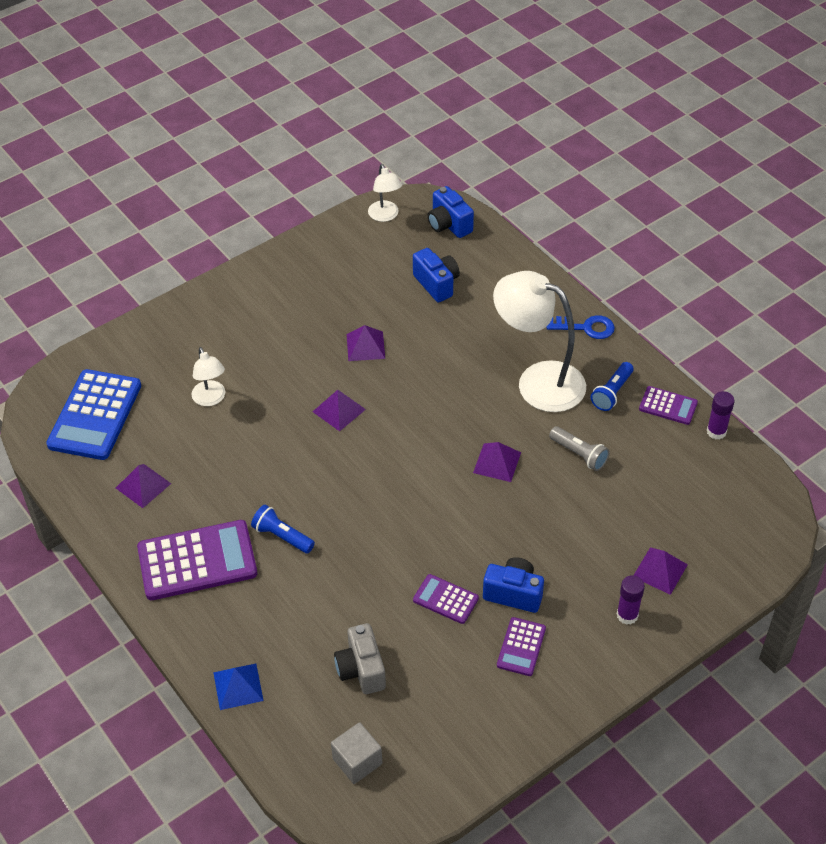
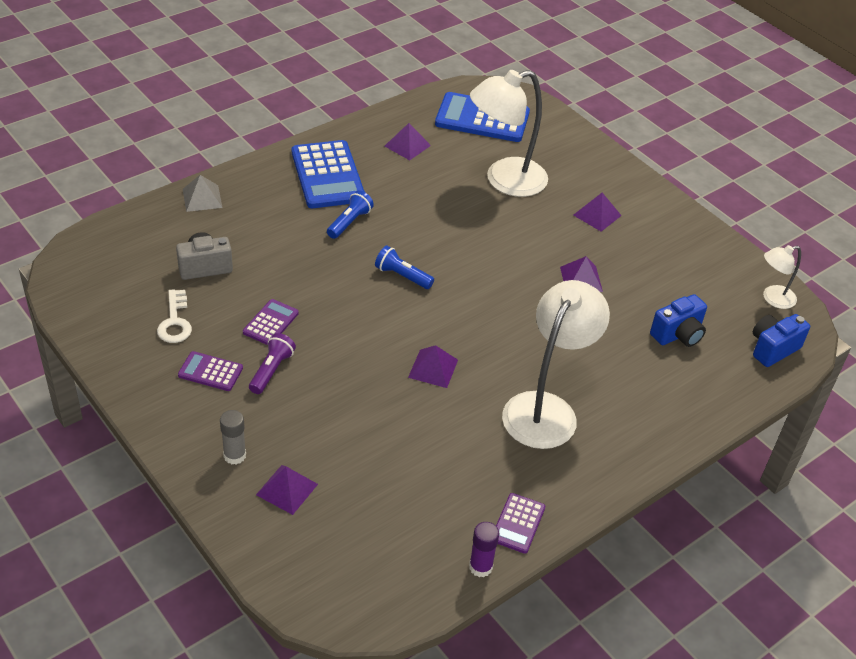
camera: 85 degrees right, 5 degrees down
purple calculator [137,520,257,600] -> blue calculator [292,140,365,208]
white lamp [192,347,225,406] -> white lamp [470,70,548,197], size x1.99
blue pyramid [213,664,264,710] -> grey pyramid [183,175,223,212]
purple pyramid [313,390,366,431] -> purple pyramid moved to [573,193,622,232]
grey cube [331,722,382,784] -> none
blue camera [483,557,544,613] -> purple flashlight [249,333,296,394]
blue key [546,315,615,339] -> none
grey flashlight [549,426,610,471] -> none
blue flashlight [591,362,634,411] -> blue flashlight moved to [375,246,434,289]
purple glue stick [617,575,645,625] -> grey glue stick [220,410,246,465]
none -> white key [157,289,192,343]

